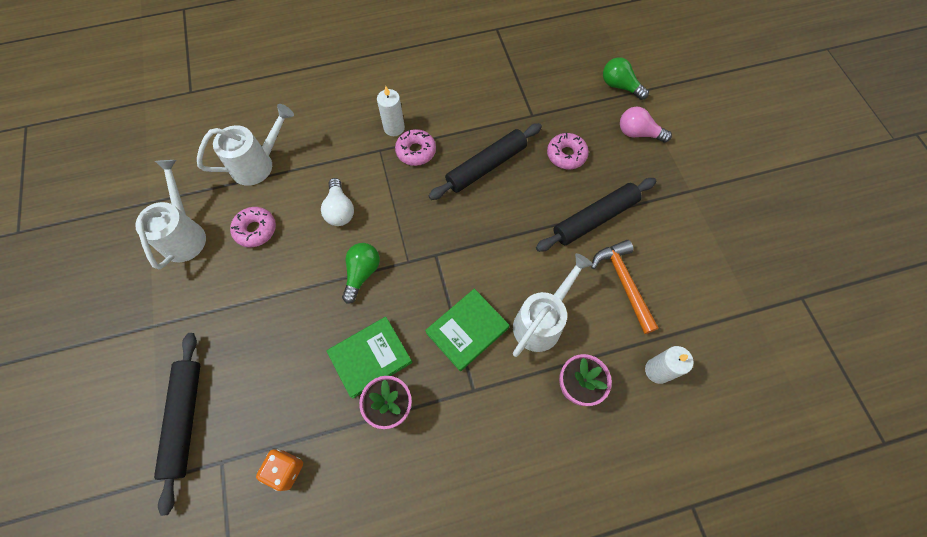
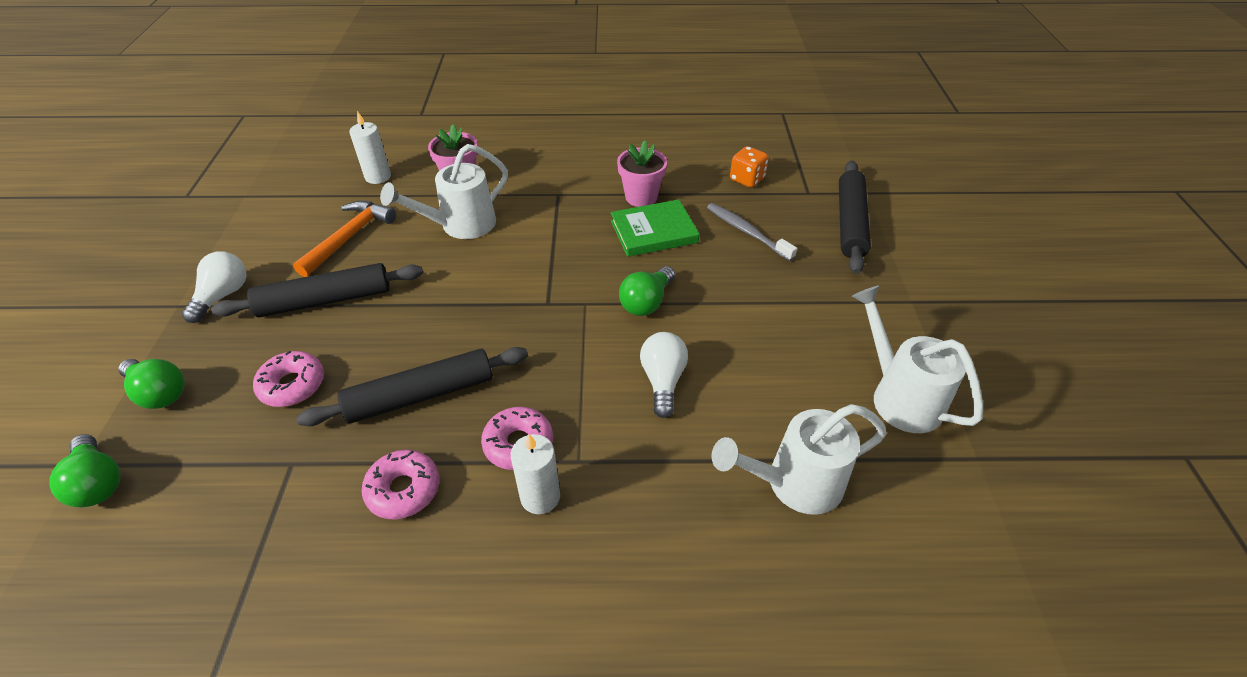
camera: 165 degrees left, 20 degrees down
white watering can [135,160,206,269] -> white watering can turned 135 degrees clockwise [852,286,983,433]
pink donut [230,207,276,247] -> pink donut moved to [361,450,439,519]
green book [425,289,510,371] -> none
orange hammer [591,240,659,334] -> orange hammer turned 150 degrees counterclockwise [293,201,396,277]
pink light bulb [620,107,672,143] -> green light bulb [119,359,185,409]
none -> white light bulb [182,251,247,323]
none -> grey toothbrush [707,203,797,261]

